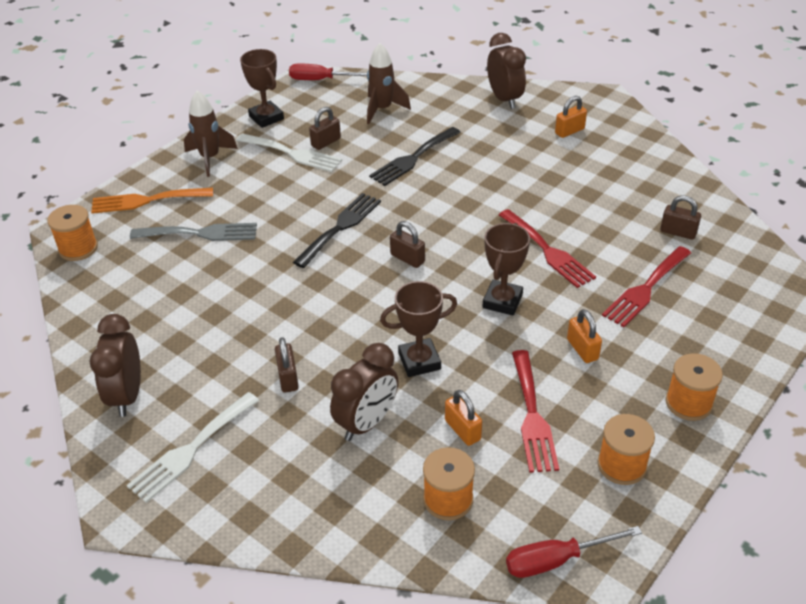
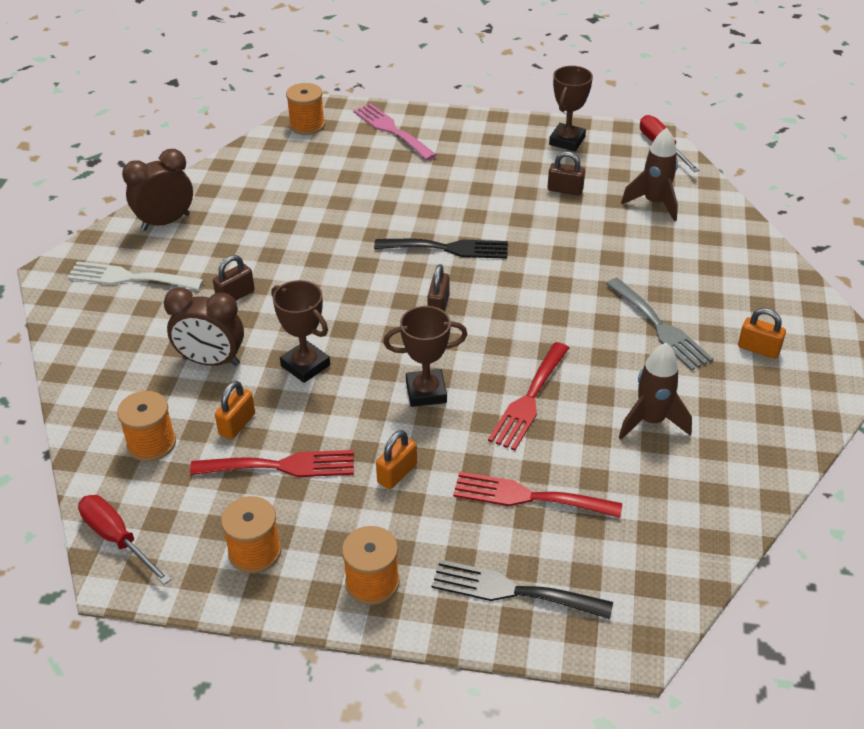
camera: 60 degrees right, 0 degrees up
orange fork [91,187,213,214] -> pink fork [353,103,436,160]
grey fork [130,223,257,241] -> grey fork moved to [606,278,713,371]
brown rocket [184,90,238,177] -> brown rocket moved to [619,343,692,440]
white fork [236,133,342,172] -> none
black fork [369,127,461,186] -> black fork moved to [432,559,613,619]
brown clock [487,33,526,109] -> none
red fork [512,350,559,473] -> red fork turned 150 degrees counterclockwise [190,450,354,477]
brown padlock [660,195,701,240] -> none

